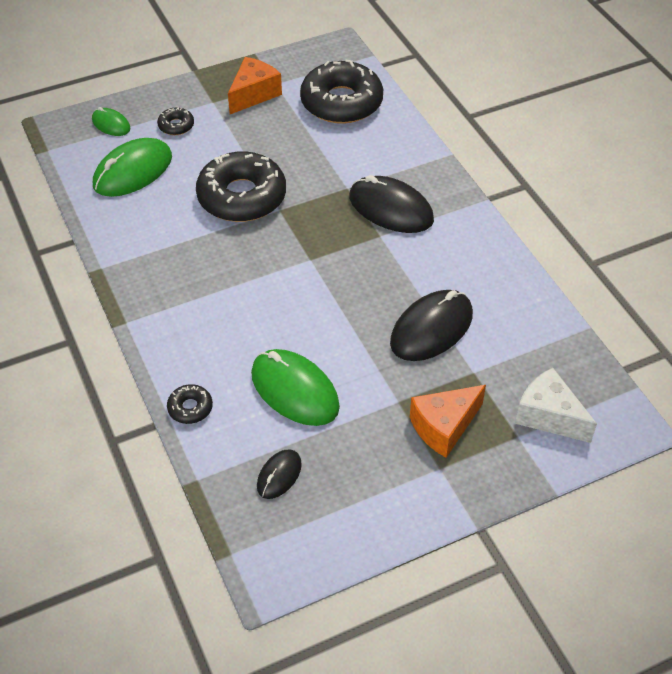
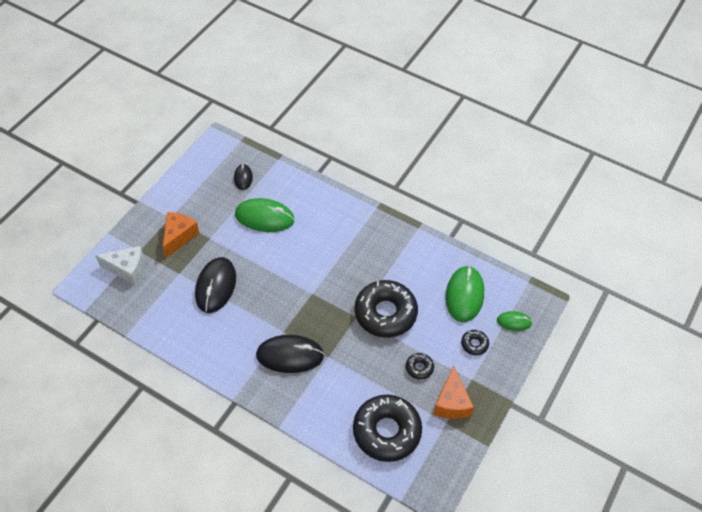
camera: 145 degrees right, 5 degrees up
black donut [167,384,213,424] -> black donut moved to [406,353,434,380]

